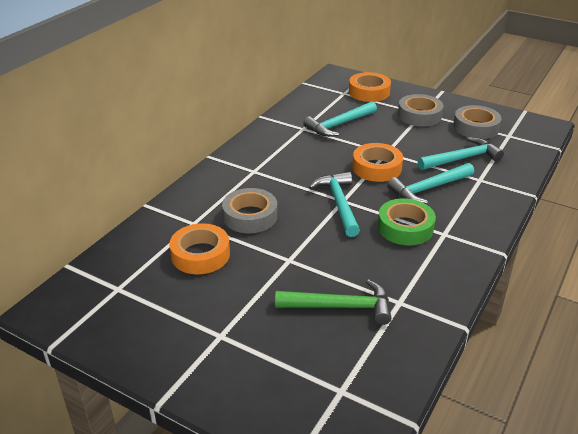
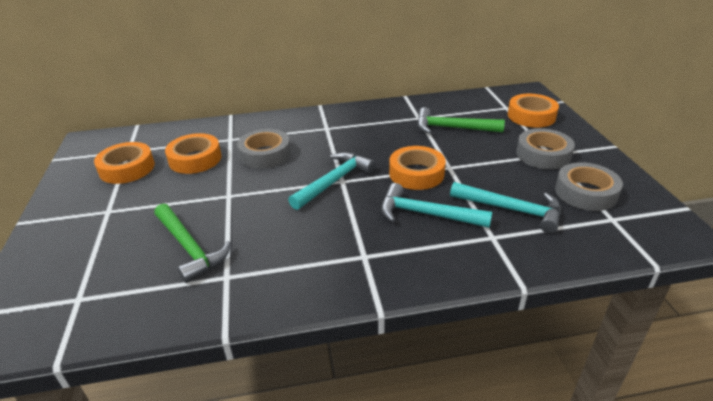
camera: 50 degrees right, 0 degrees up
turquoise hammer [303,101,377,137] -> green hammer [417,107,505,134]
green tape [378,198,436,245] -> none
none -> orange tape [94,142,155,184]

